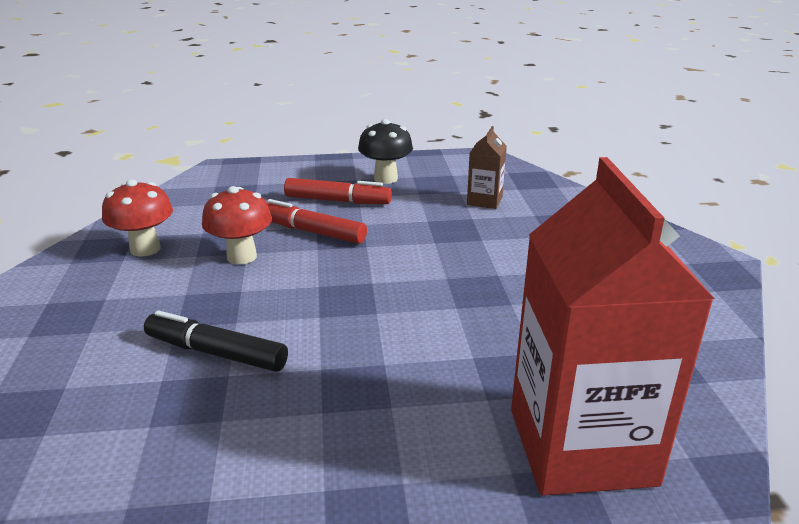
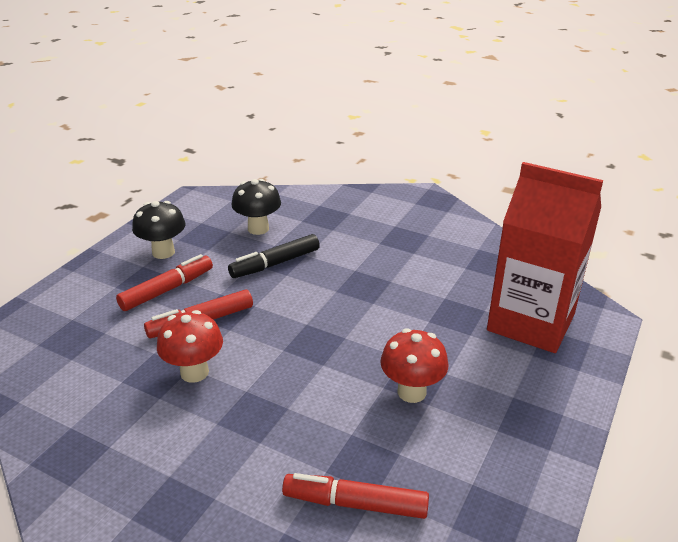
camera: 55 degrees left, 5 degrees up
red mushroom [102,179,173,257] -> red mushroom moved to [380,328,448,403]
black marker [144,310,288,372] -> black marker moved to [228,234,320,278]
brown carton [467,126,507,209] -> black mushroom [232,179,281,235]
none -> red marker [282,473,429,519]

